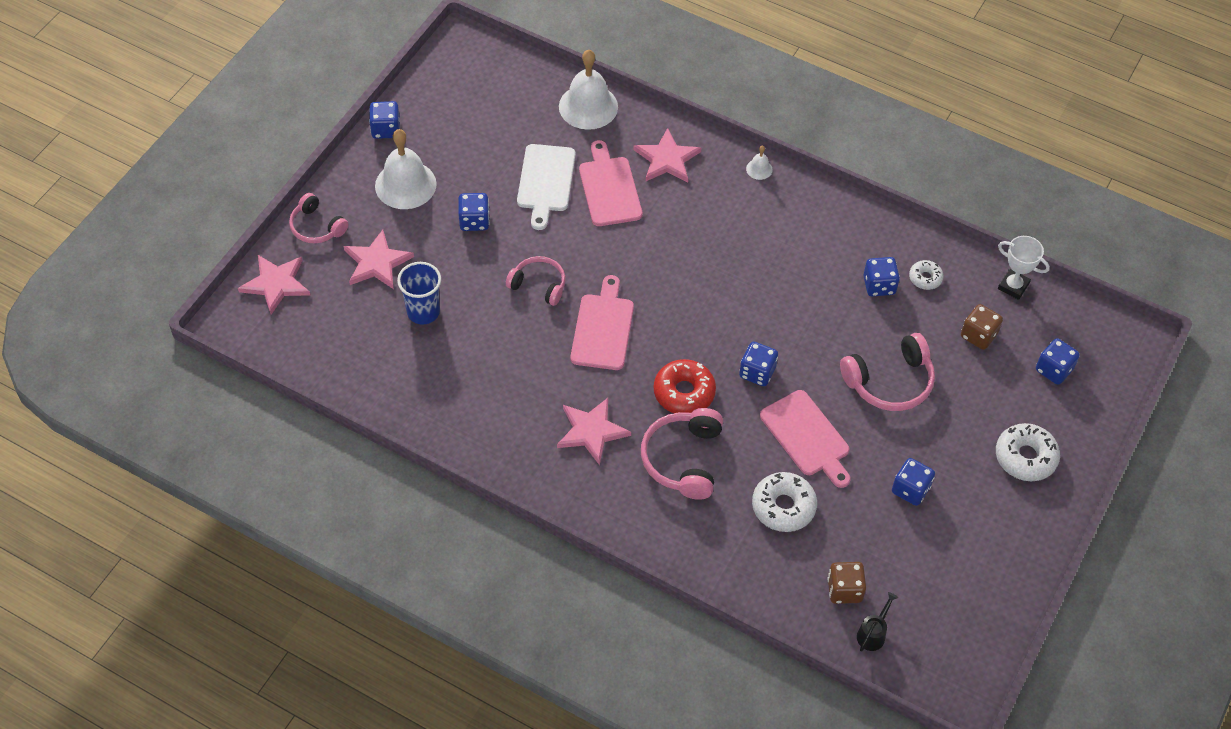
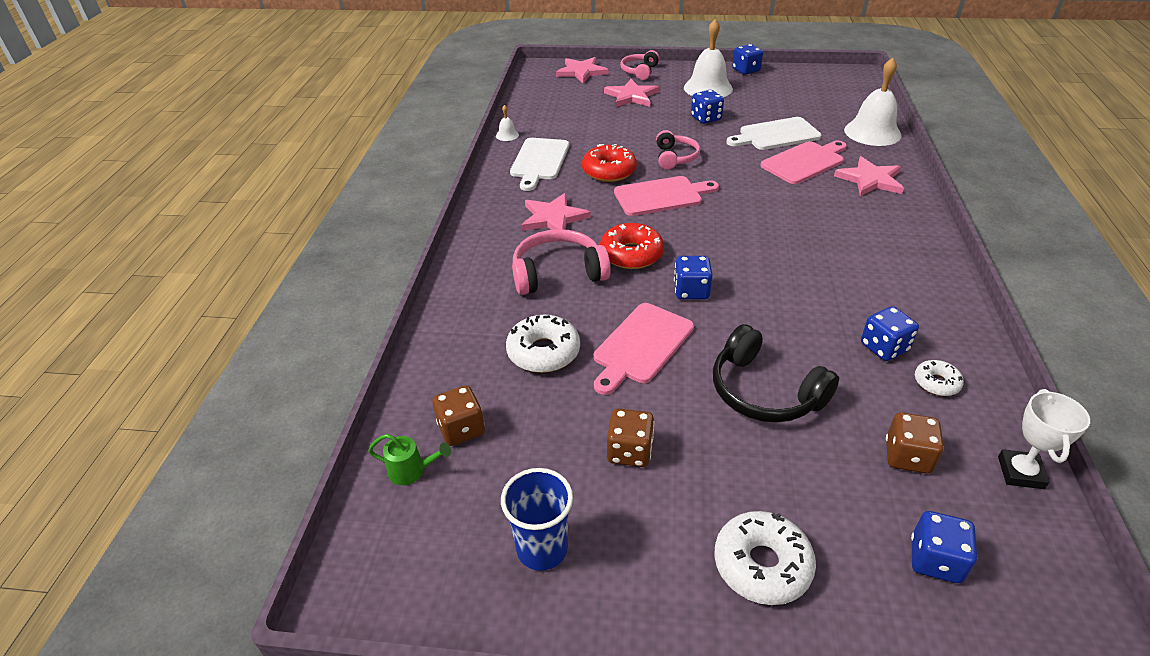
camera: 70 degrees right, 15 degrees down
blue cup [397,262,441,325] -> blue cup moved to [501,468,573,571]
white bell [746,145,773,180] -> white bell moved to [496,105,519,141]
pink headphones [840,333,935,411] -> black headphones [713,324,839,423]
black watering can [857,592,898,652] -> green watering can [368,434,451,485]
blue dice [892,458,935,506] -> brown dice [607,408,654,467]
none -> white cutting board [510,138,569,191]
none -> red donut [582,144,637,182]

